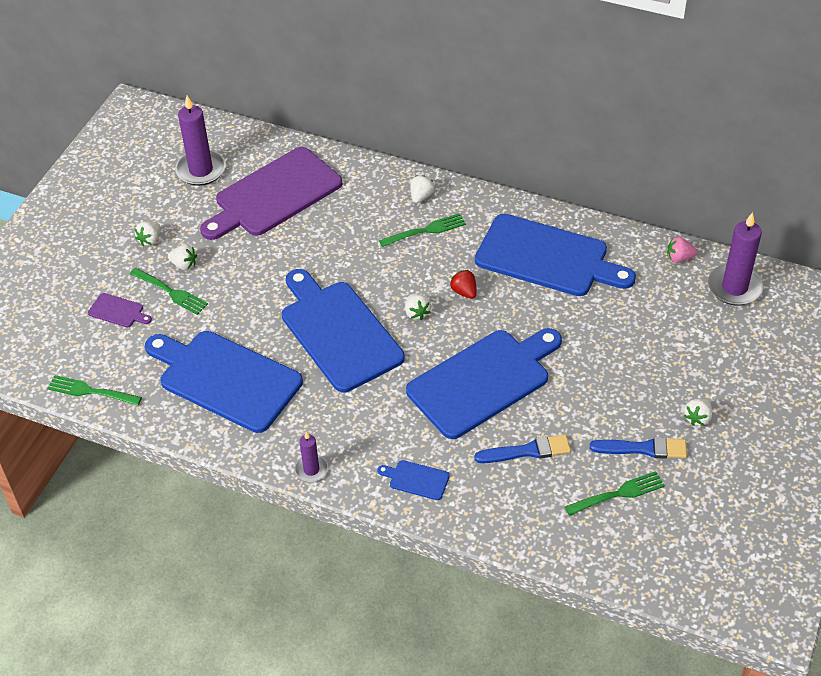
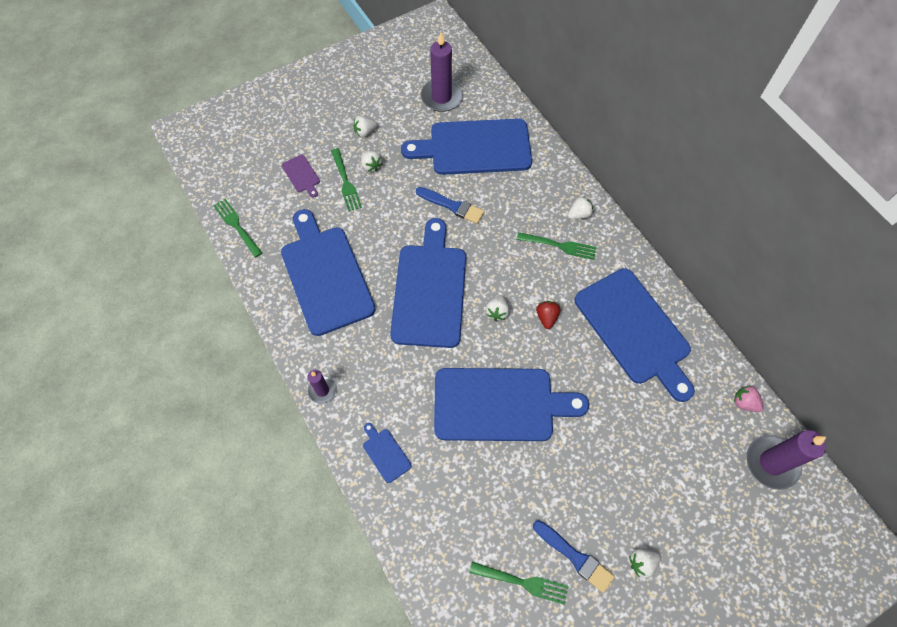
camera: 35 degrees right, 15 degrees up
purple cutting board [200,147,342,240] -> blue cutting board [401,118,532,175]
blue brush [474,435,571,463] -> blue brush moved to [416,187,484,224]

